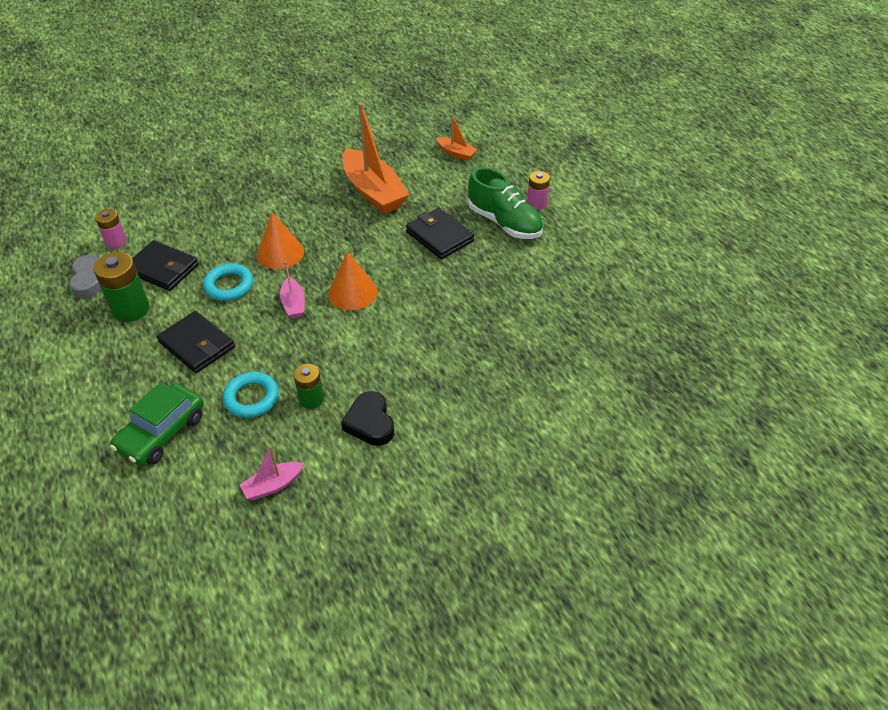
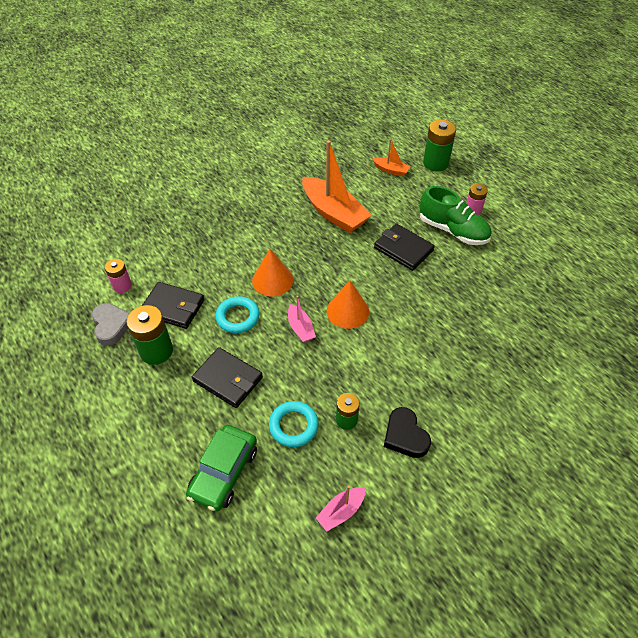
camera: 10 degrees left, 5 degrees up
none -> green battery [423,120,456,171]

